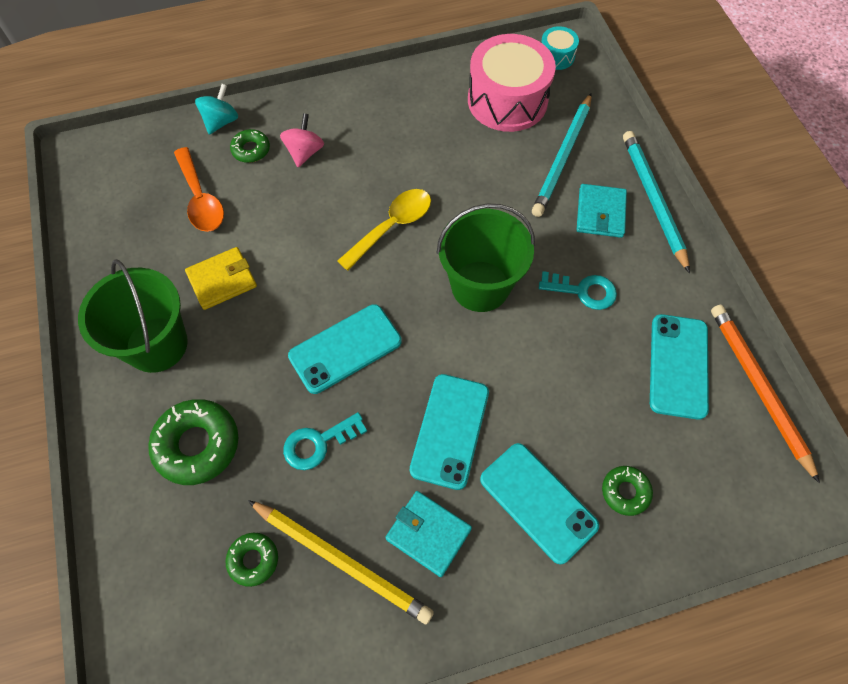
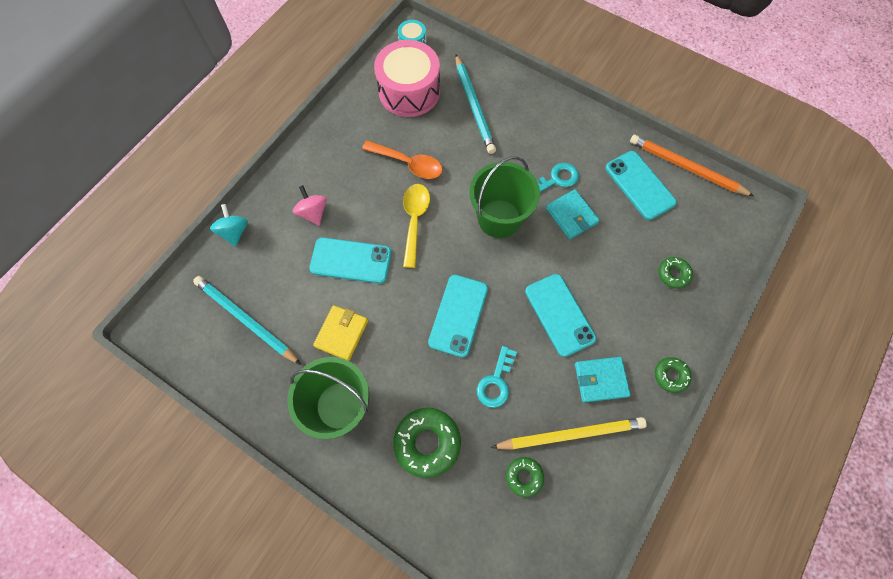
camera: 40 degrees left, 5 degrees up
orange spoon [174,147,224,232] -> orange spoon moved to [362,140,443,179]
green donut [230,129,270,163] -> green donut moved to [655,357,692,393]
turquoise phone [480,443,599,564] -> turquoise phone moved to [309,238,392,284]
turquoise wallet [577,184,627,238] -> turquoise wallet moved to [546,189,600,239]
turquoise pencil [623,131,690,273] -> turquoise pencil moved to [193,276,301,365]

